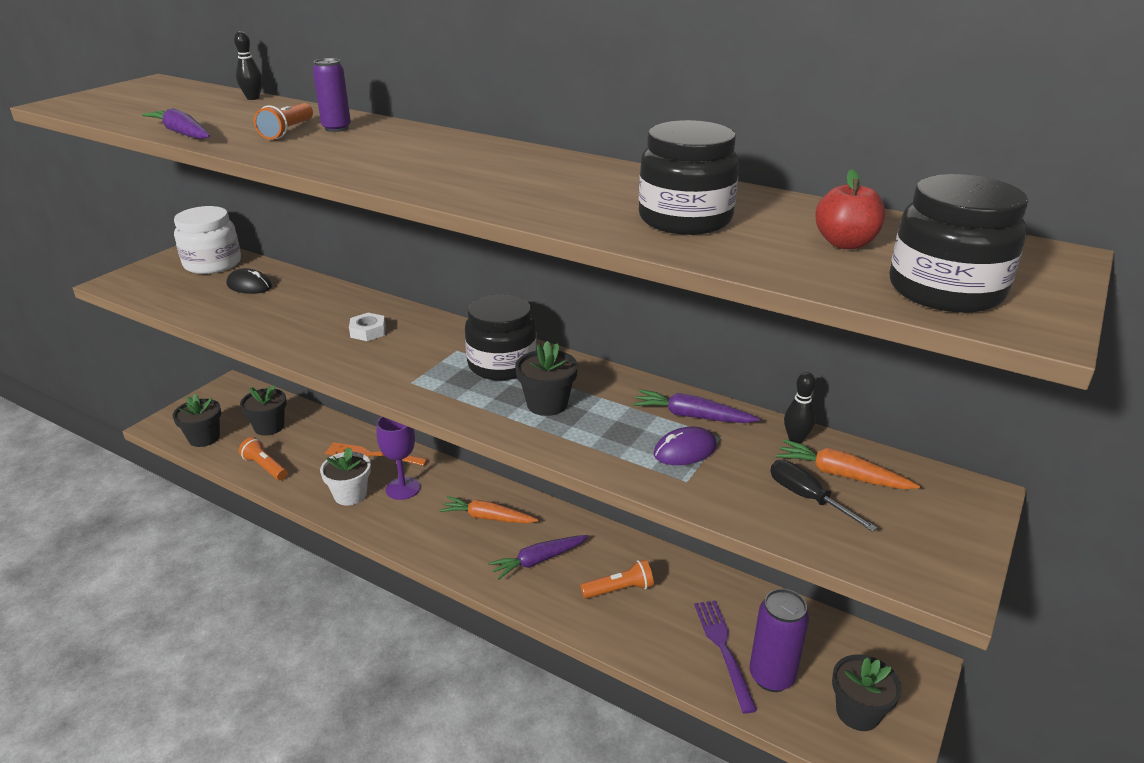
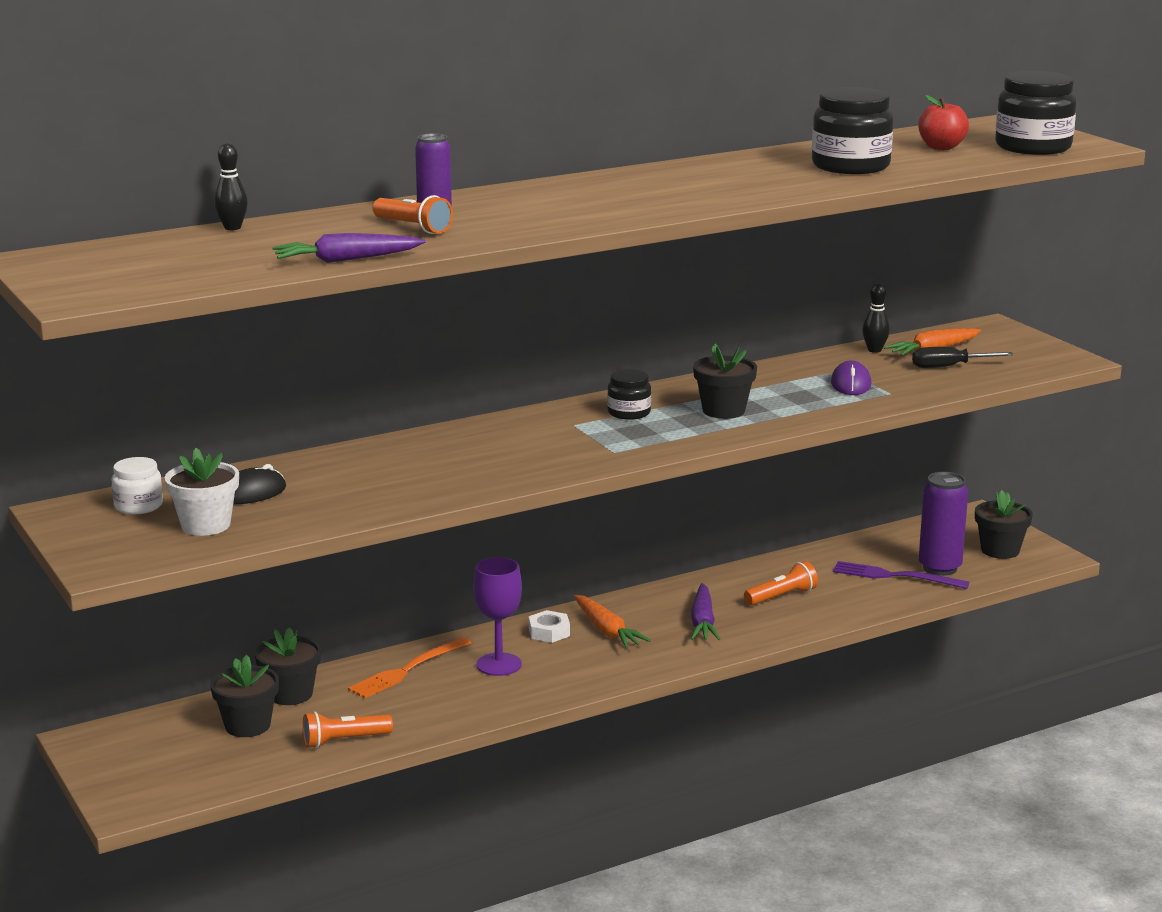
camera: 60 degrees left, 10 degrees down
black flower pot [173,394,221,447] -> black flower pot moved to [255,627,321,705]
white jar [174,206,241,274] -> white jar [111,457,163,514], size x0.56
white flower pot [320,448,371,506] -> white flower pot moved to [165,448,239,536]
white nut [349,313,386,341] -> white nut moved to [529,610,570,643]
orange carrot [439,496,539,524] -> orange carrot turned 75 degrees counterclockwise [574,595,651,648]
black jar [465,294,537,380] -> black jar [607,369,651,420], size x0.56
orange flashlight [580,559,654,599] -> orange flashlight turned 45 degrees clockwise [744,561,818,605]
purple carrot [633,389,760,423] -> none

